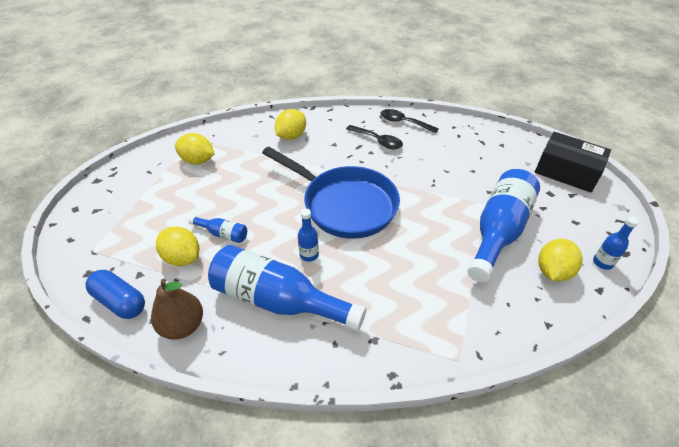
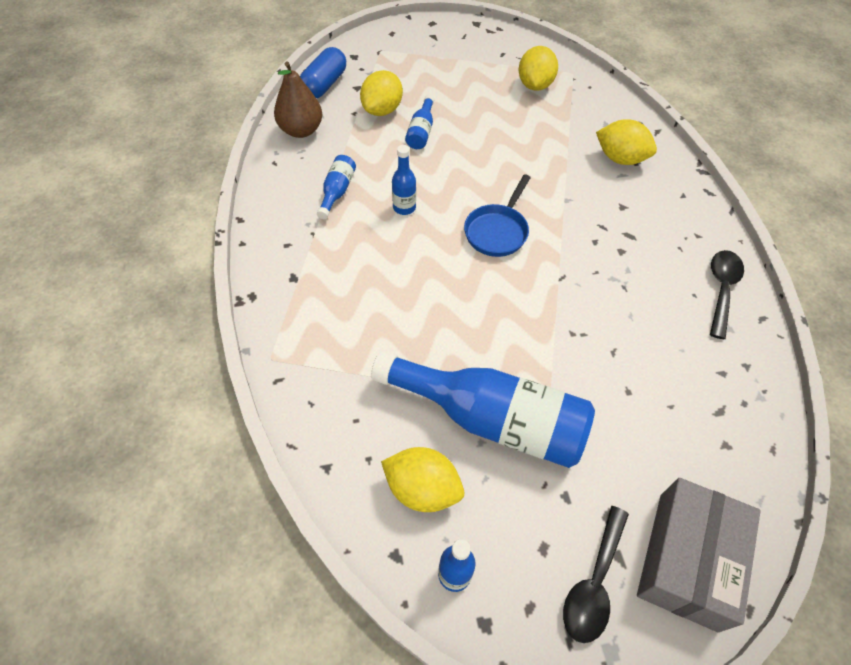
camera: 80 degrees right, 10 degrees up
blue bottle [208,245,366,331] -> blue bottle [317,155,356,219], size x0.44
blue pan [262,147,400,239] -> blue pan [464,174,531,257], size x0.50
black spoon [346,125,403,149] -> black spoon moved to [563,506,629,643]
black box [535,132,611,193] -> grey box [637,478,761,632]

